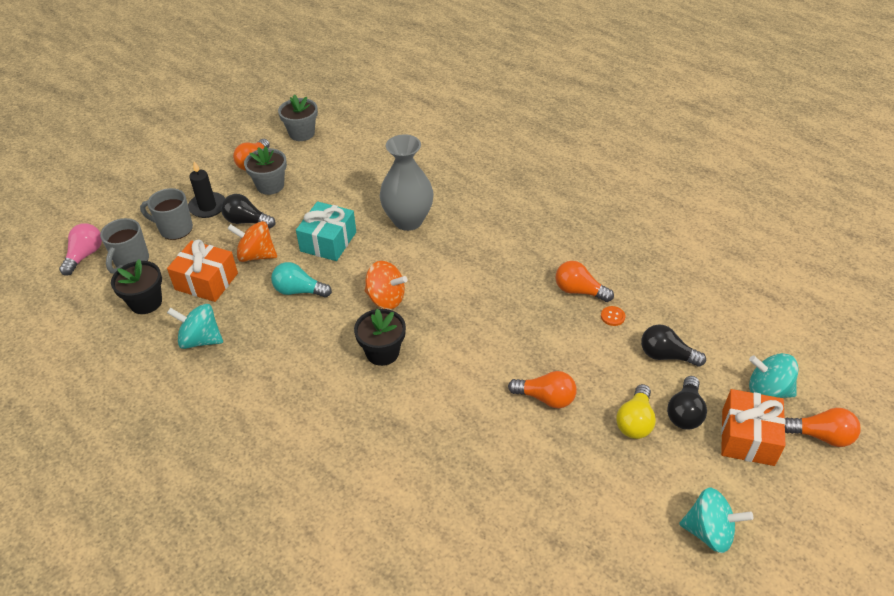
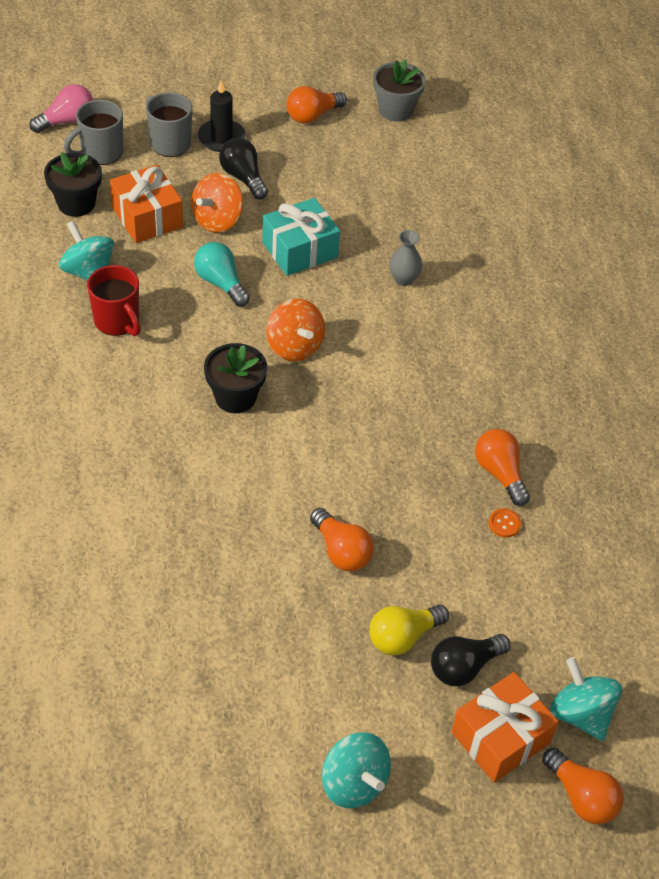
camera: 35 degrees right, 5 degrees up
orange spinning top [227,221,277,262] -> orange spinning top turned 105 degrees counterclockwise [191,173,243,233]
grey flower pot [244,146,287,195] -> none
grey vase [380,134,434,231] -> grey vase [389,230,422,286], size x0.47
black light bulb [641,324,706,367] -> none
none -> red mug [87,265,141,336]

